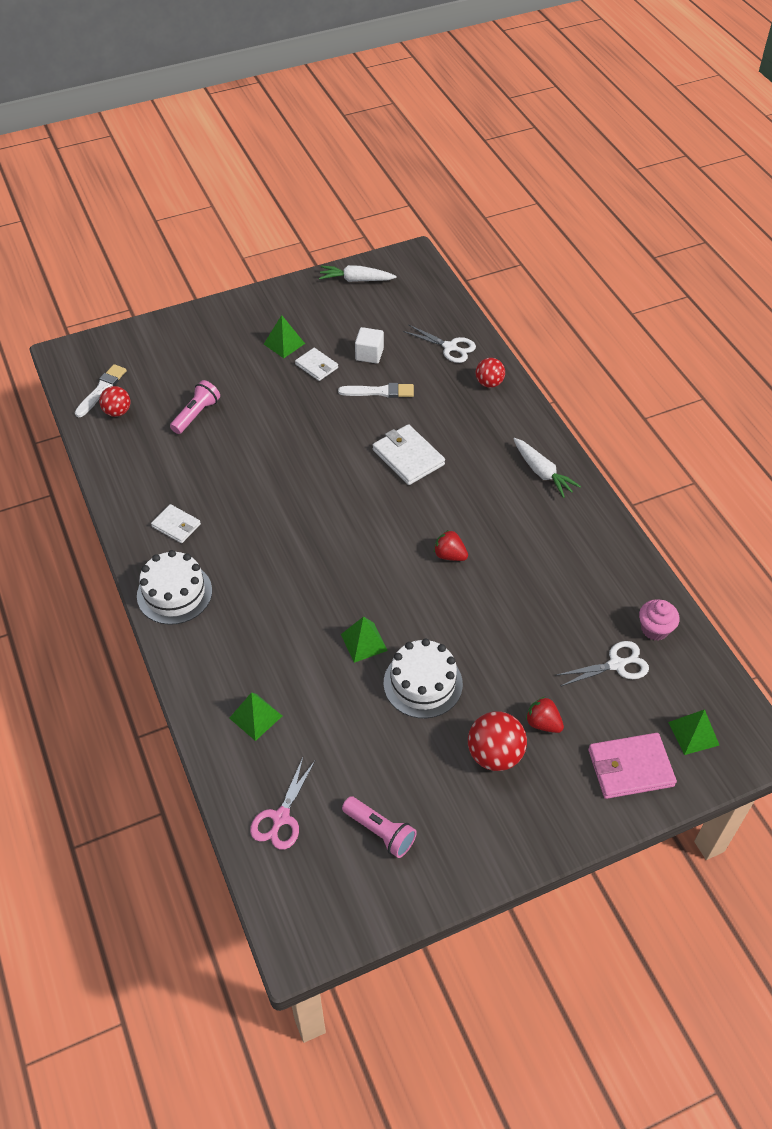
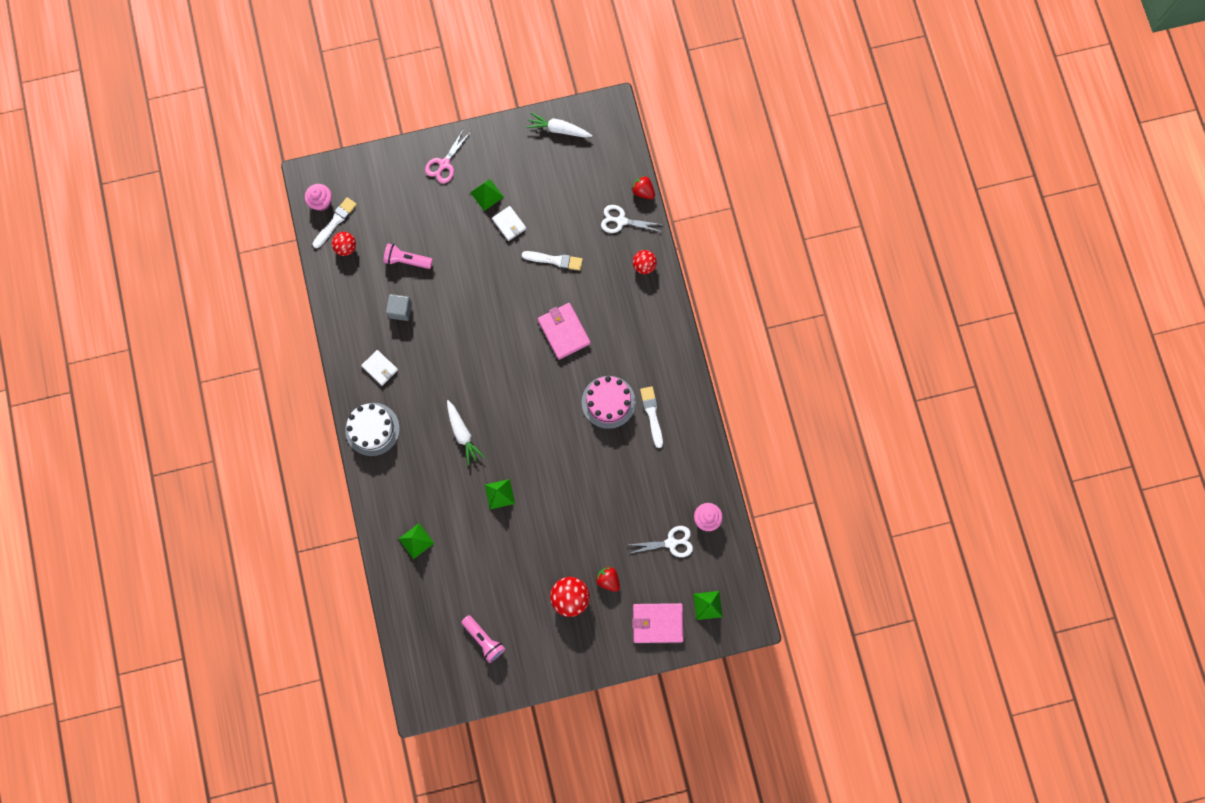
camera: 10 degrees right, 25 degrees up
pink flashlight [170,380,220,434] -> pink flashlight turned 120 degrees counterclockwise [383,243,433,269]
pink scissors [250,758,315,850] -> pink scissors moved to [425,128,470,183]
white cube [355,327,384,364] -> none
white wallet [373,424,445,485] -> pink wallet [538,303,591,360]
white cake [384,639,463,718] -> none
white scissors [403,325,476,363] -> white scissors turned 150 degrees clockwise [601,205,664,233]
red strawberry [434,530,468,561] -> red strawberry moved to [632,176,655,199]
white carrot [514,438,581,498] -> white carrot moved to [447,400,485,466]
none -> pink cupcake [305,184,332,211]
none -> grey cube [386,294,412,321]
none -> pink cake [582,376,636,429]
none -> white brush [640,386,663,448]

